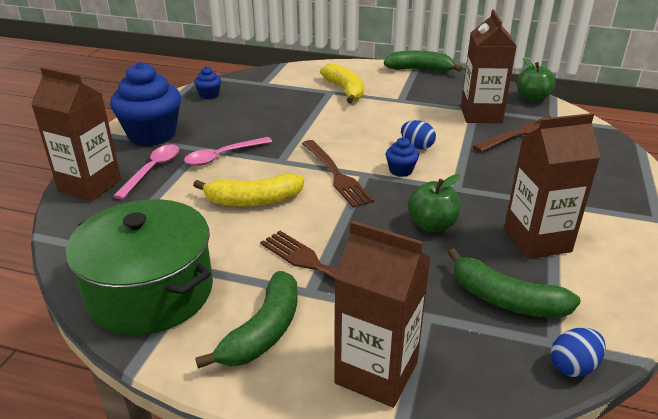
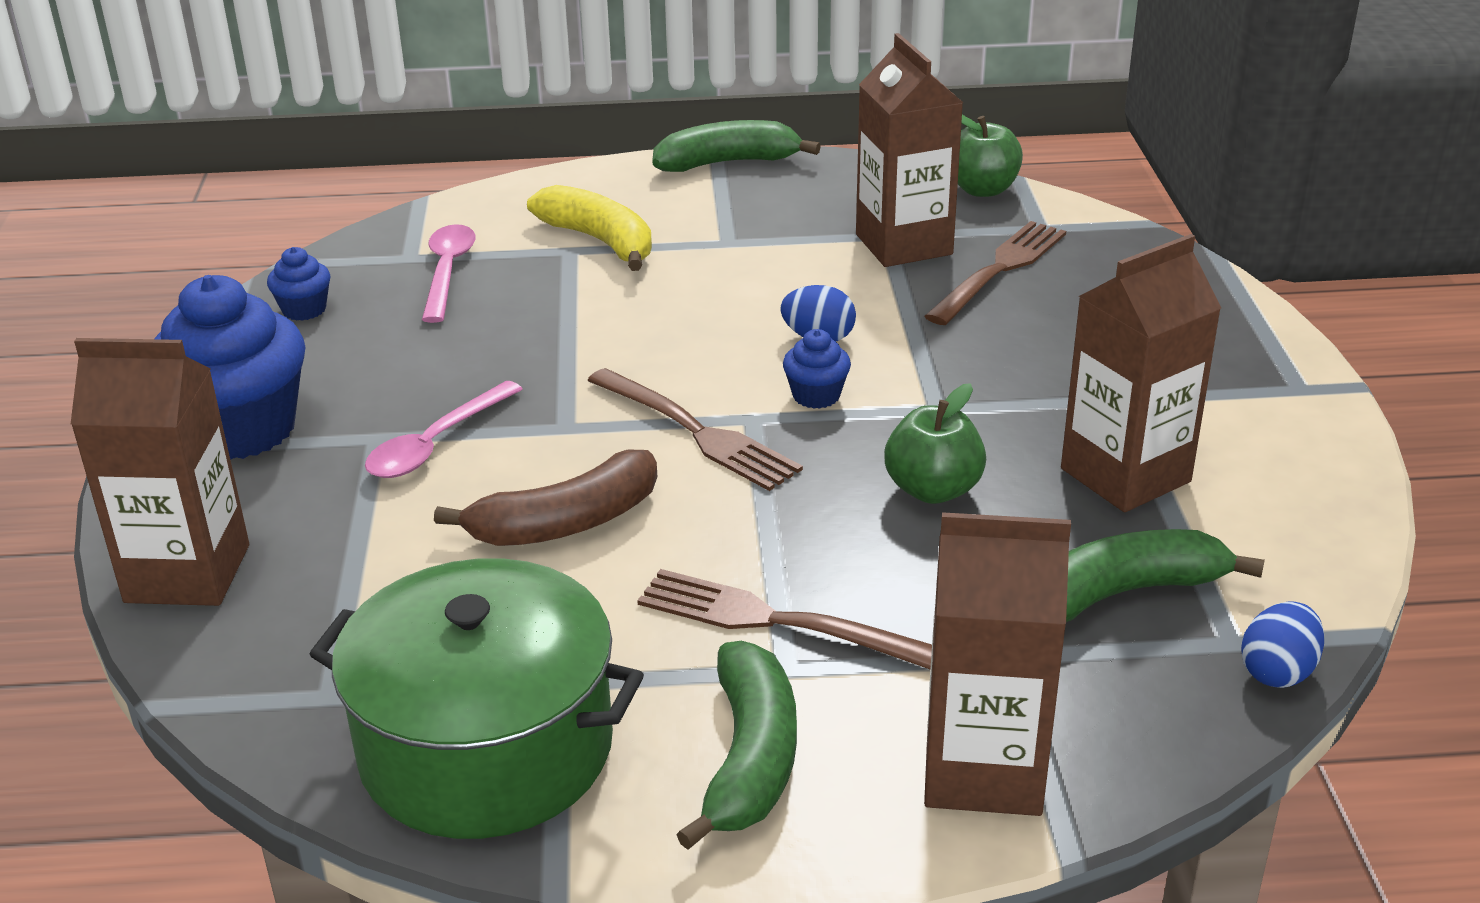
camera: 20 degrees left, 0 degrees up
pink spoon [113,144,179,199] -> pink spoon moved to [422,224,476,323]
yellow banana [193,173,304,207] -> brown banana [434,450,657,546]
green banana [448,248,581,318] -> green banana turned 150 degrees clockwise [1066,529,1265,622]

